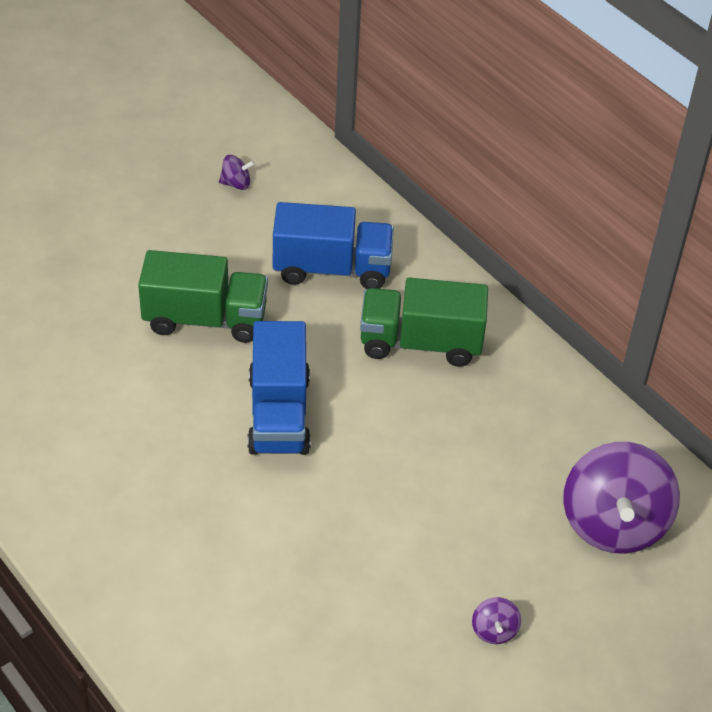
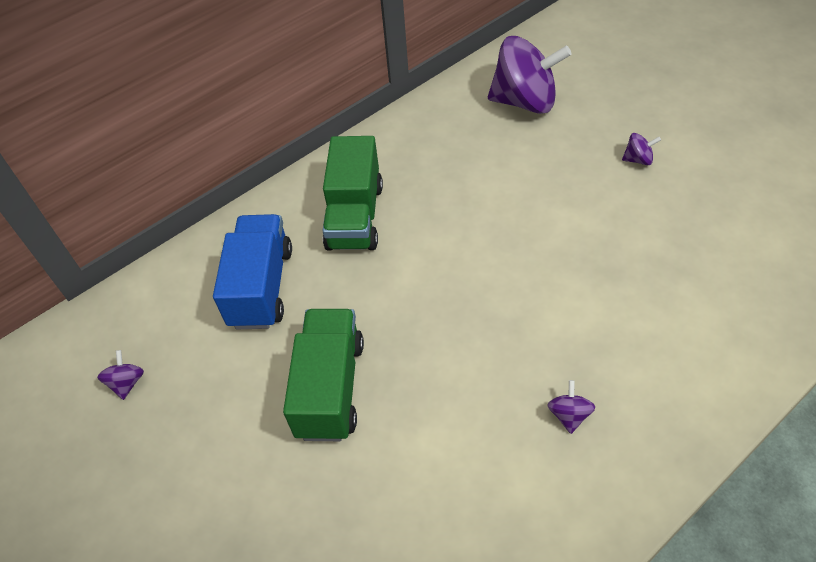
camera: 85 degrees left, 5 degrees up
blue truck [247,321,311,455] -> none
none -> purple spinning top [547,380,595,434]

